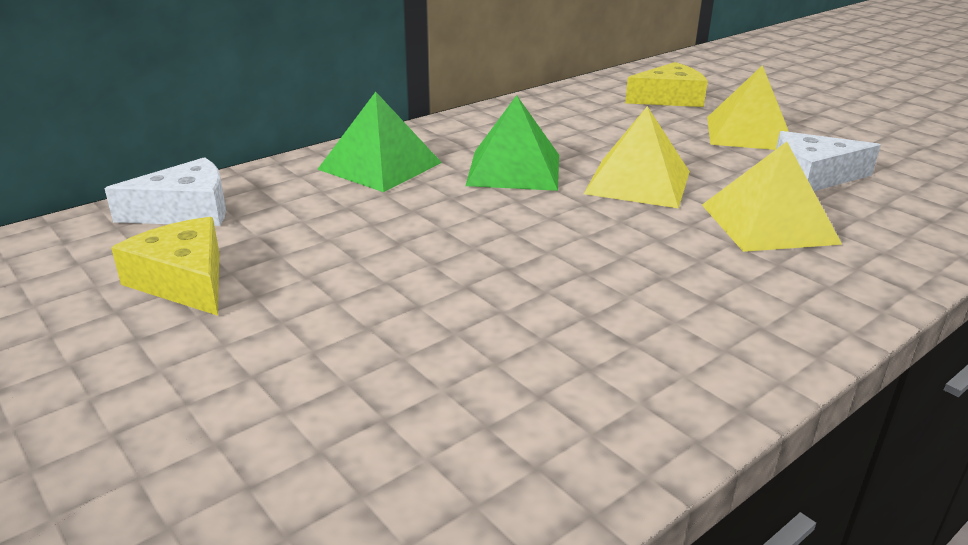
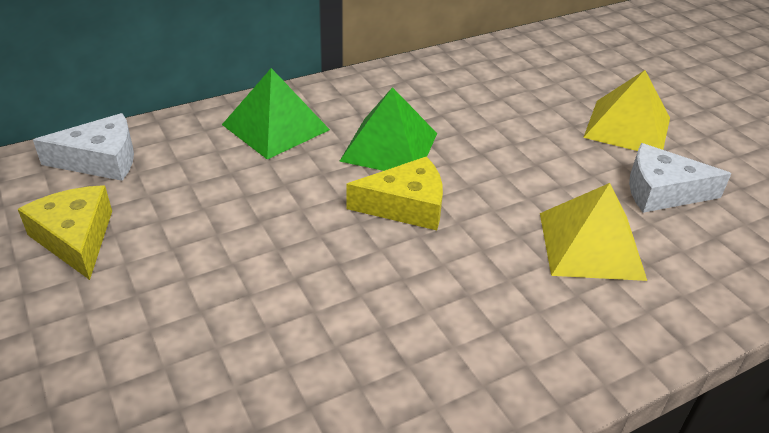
camera: 10 degrees right, 10 degrees up
yellow pyramid [584,106,690,208] -> none
yellow cheese [625,62,708,107] -> yellow cheese moved to [347,156,443,230]

